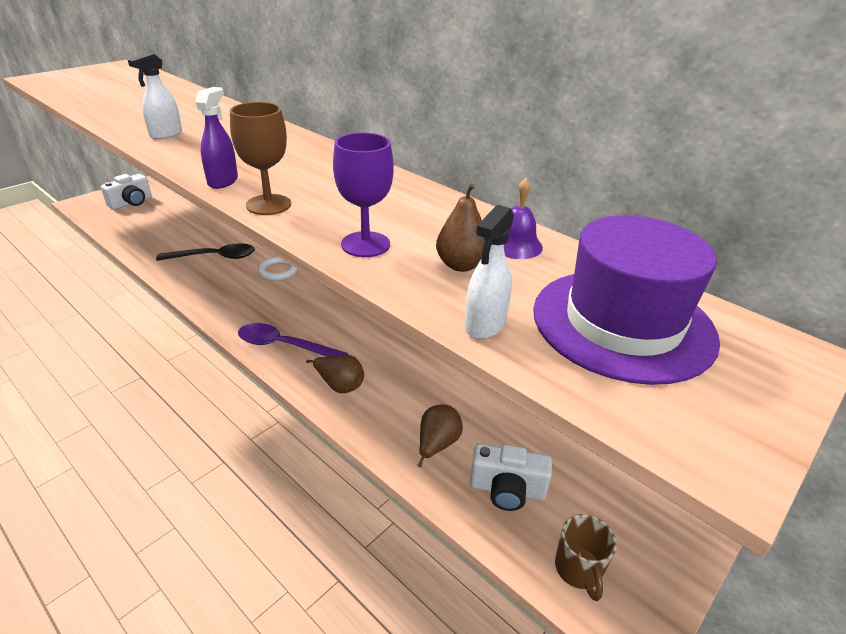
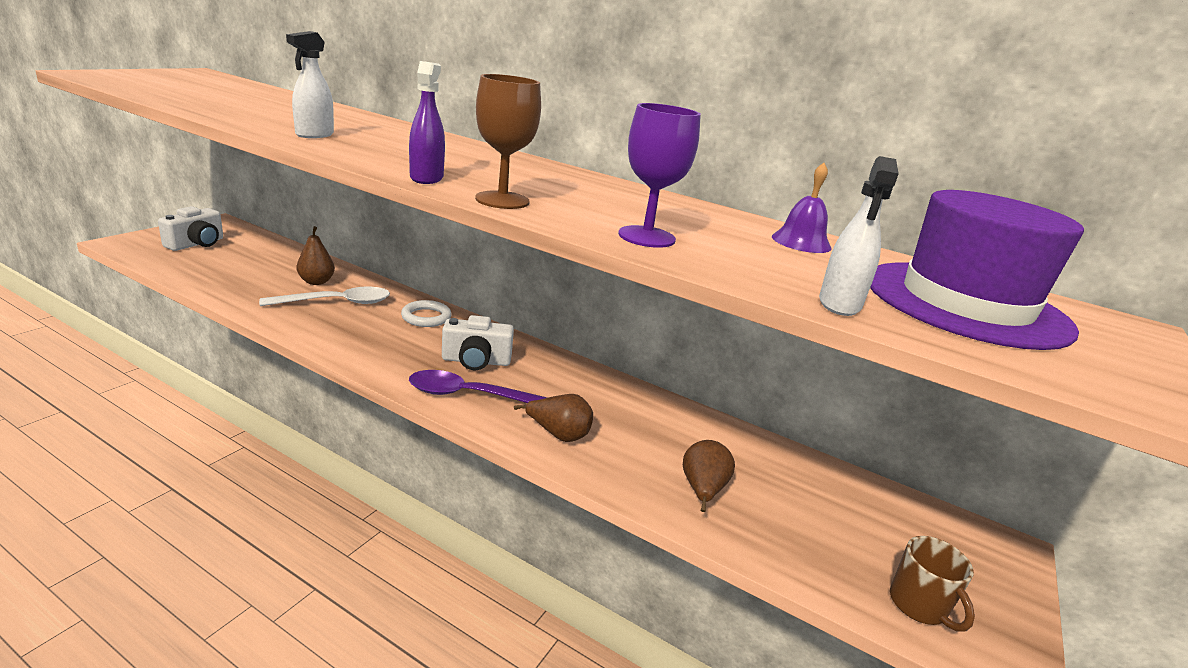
camera: 15 degrees left, 10 degrees down
black spoon [156,243,255,261] -> white spoon [259,287,390,306]
brown pear [436,183,485,272] -> brown pear moved to [296,226,335,285]
white camera [470,444,552,511] -> white camera moved to [442,315,514,370]

